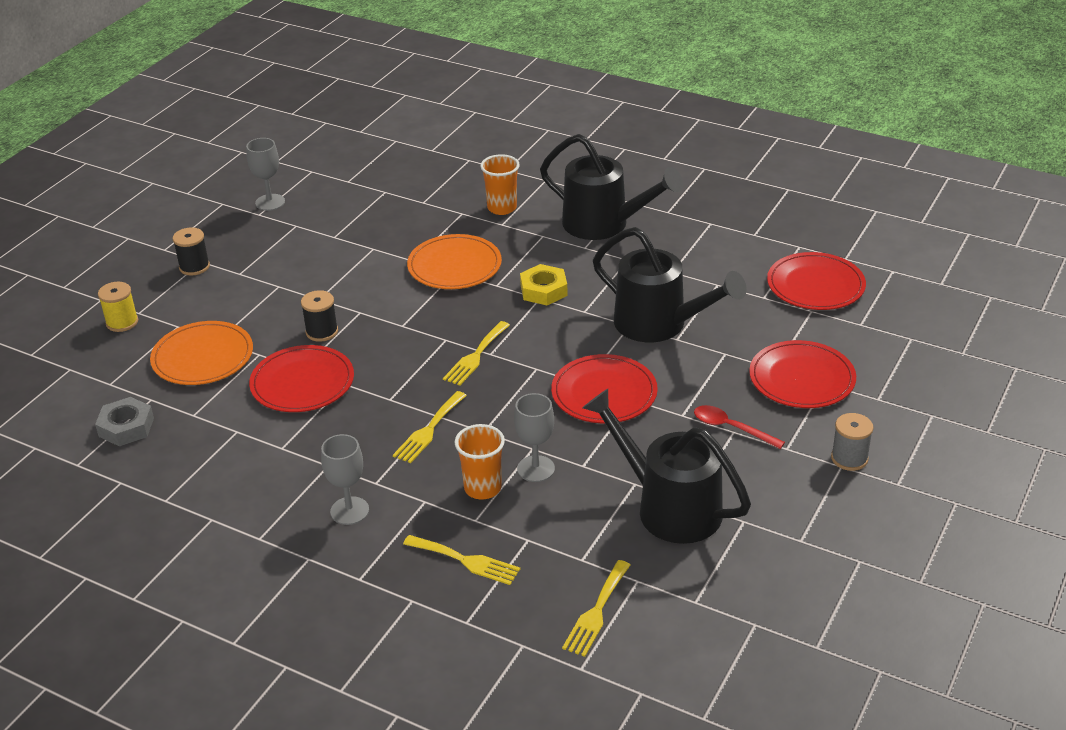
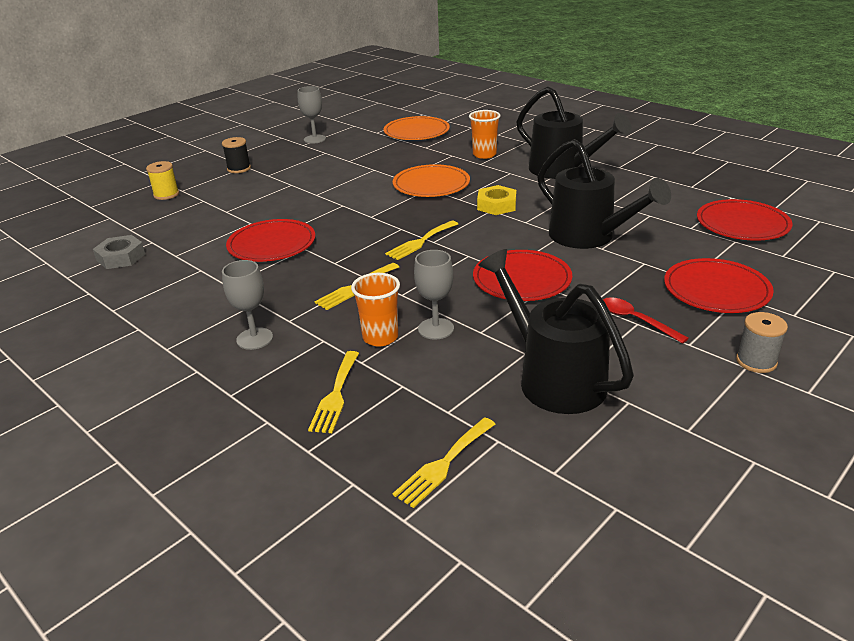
camera: 15 degrees right, 5 degrees down
orange plate [150,321,253,385] -> orange plate moved to [384,116,450,140]
black spool [301,290,338,342] -> none
yellow fork [403,535,520,585] -> yellow fork turned 60 degrees clockwise [308,351,359,433]

